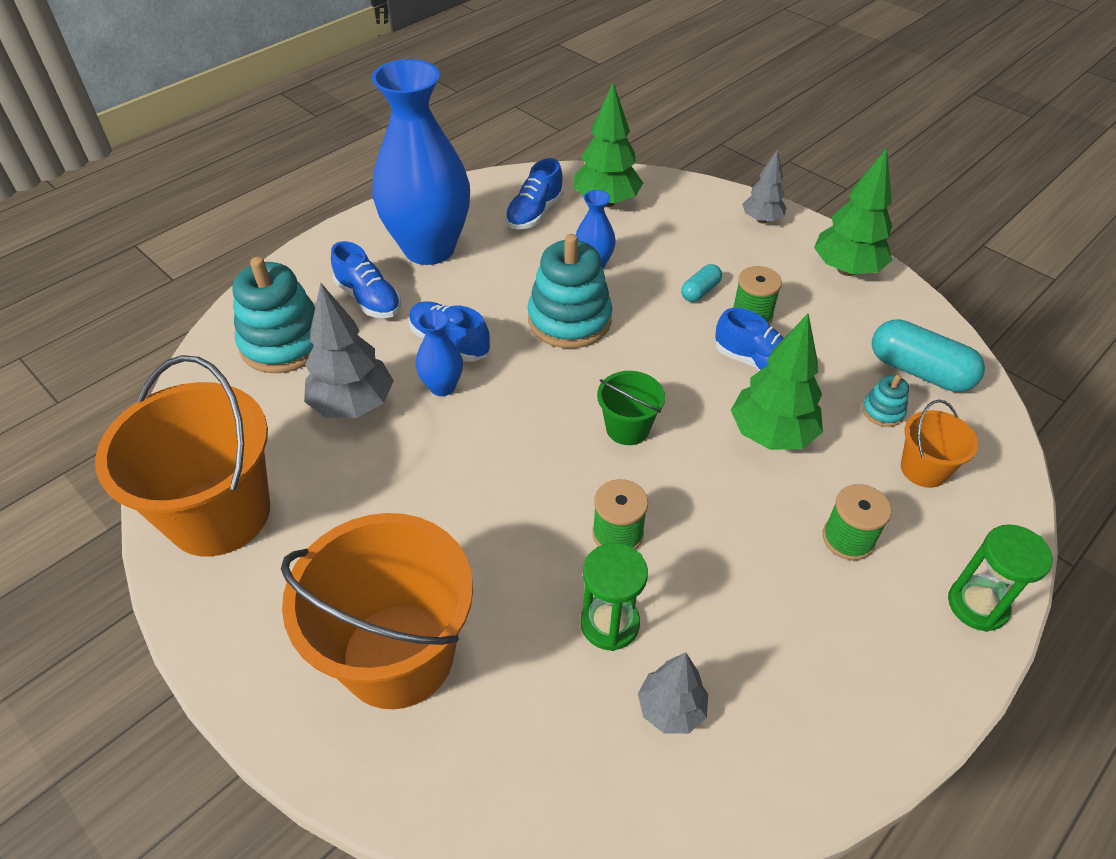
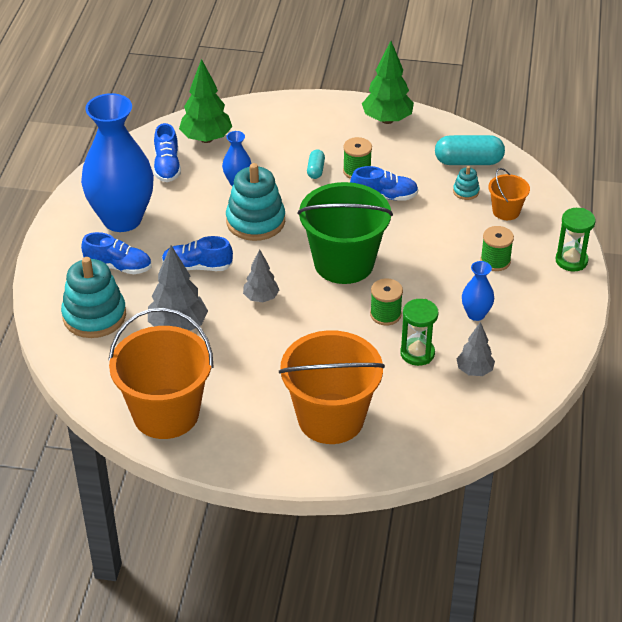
camera: 35 degrees left, 5 degrees down
blue vase [416,310,463,396] -> blue vase moved to [462,261,494,321]
green bucket [597,371,665,445] -> green bucket [297,182,393,284], size x2.11
green tree [731,313,823,450] -> none
grey tree [742,149,787,223] -> grey tree moved to [243,249,279,302]

